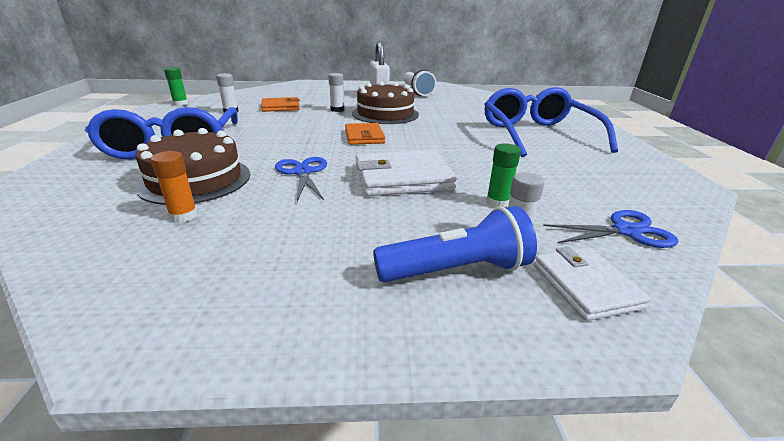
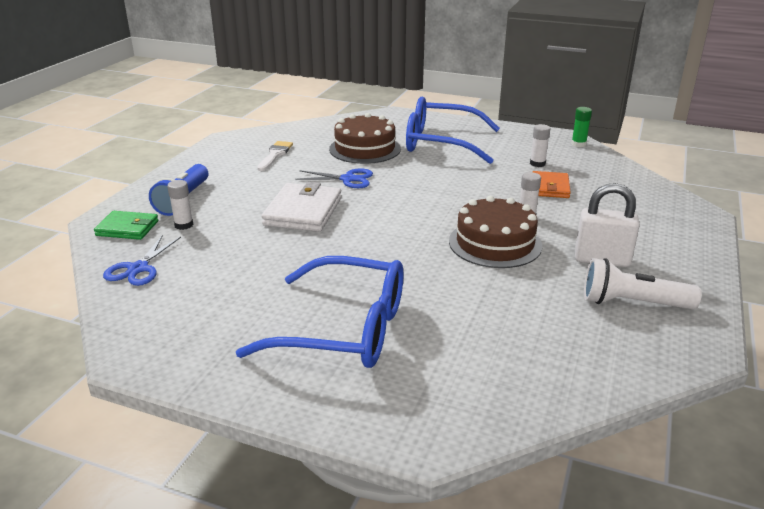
camera: 115 degrees right, 0 degrees up
orange glue stick [151,151,198,223] -> none
orange wallet [345,123,385,145] -> none
green glue stick [486,143,521,208] -> none
white wallet [534,247,651,321] -> green wallet [94,211,158,240]
none -> white brush [257,141,293,171]

